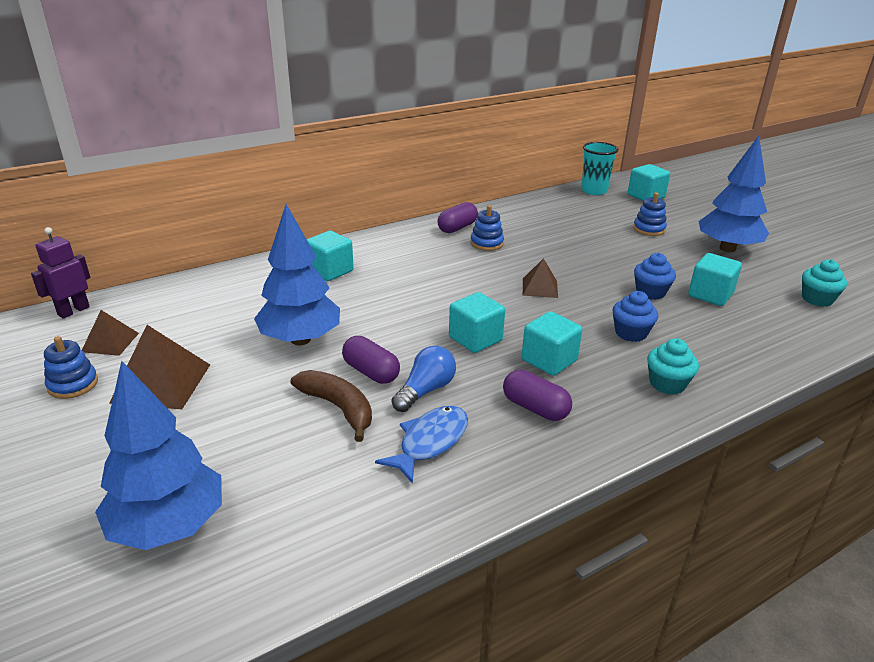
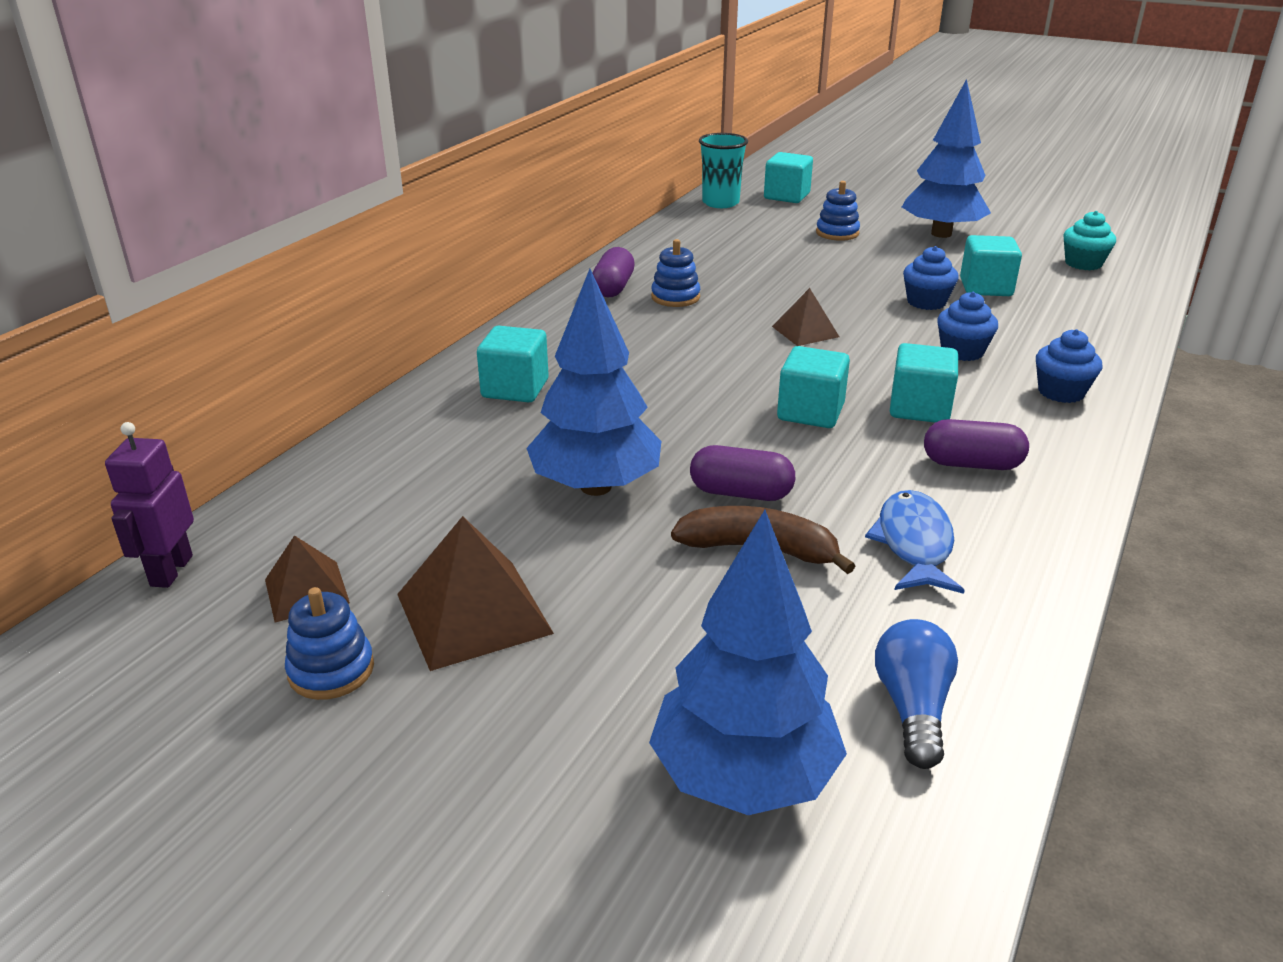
camera: 30 degrees left, 0 degrees up
blue light bulb [392,346,456,412] -> blue light bulb moved to [875,619,958,769]
turquoise cupcake [647,338,699,395] -> blue cupcake [1036,329,1103,403]

